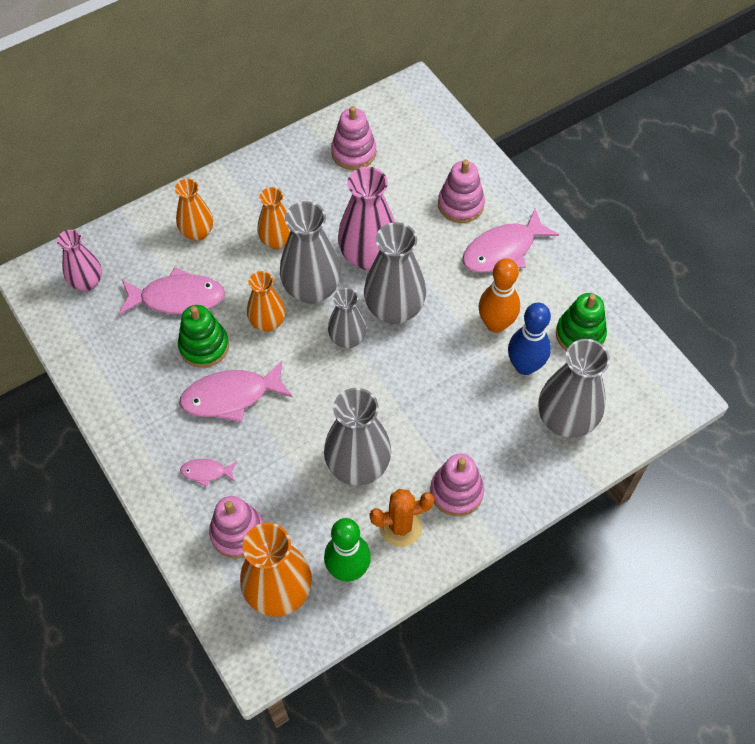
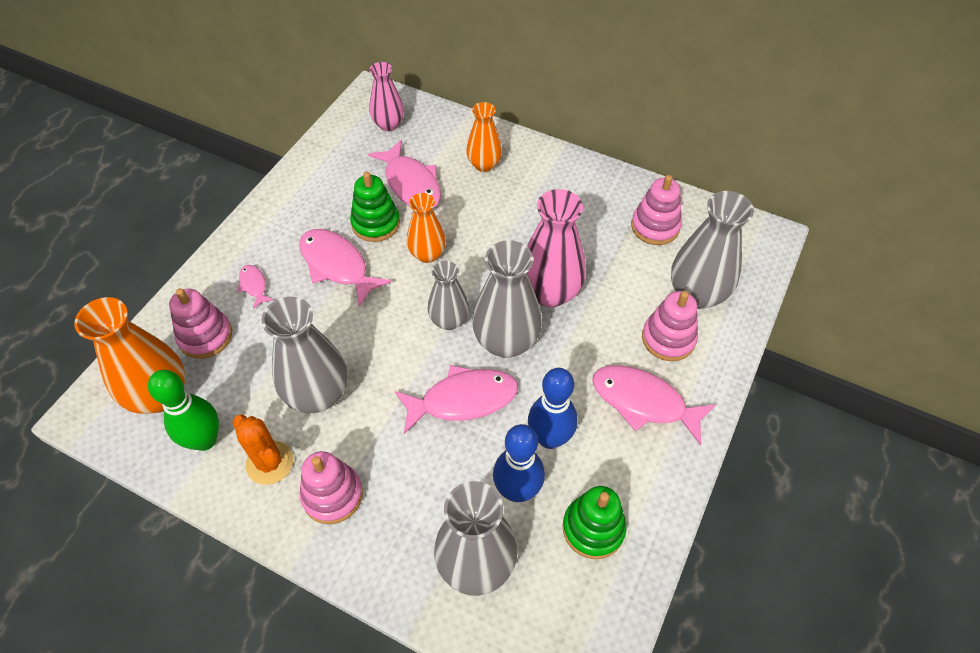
camera: 60 degrees right, 5 degrees down
orange vase [257,187,291,249] -> none
grey vase [280,201,341,304] -> grey vase moved to [671,191,754,309]
orange bowling pin [478,258,520,333] -> blue bowling pin [528,368,578,449]
none -> pink fish [394,365,518,434]

